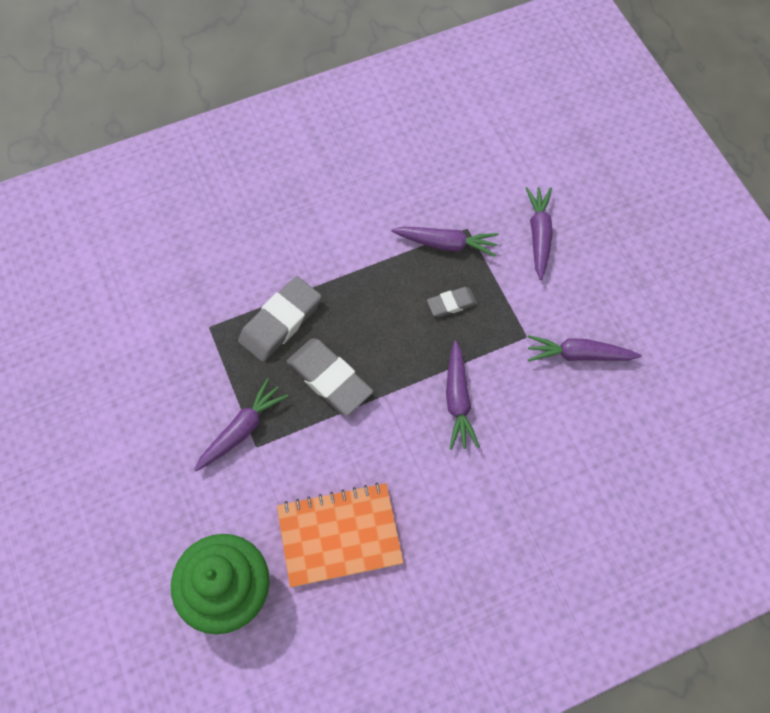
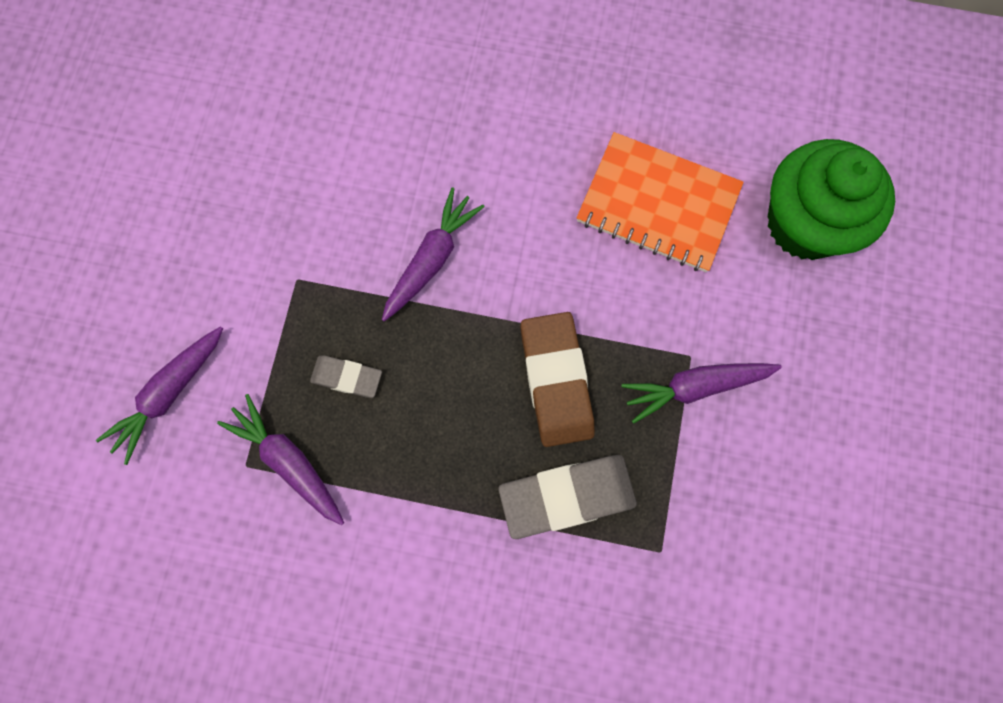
camera: 145 degrees left, 10 degrees up
grey eraser [287,338,373,416] -> brown eraser [521,312,595,447]
purple carrot [528,335,642,362] -> none

